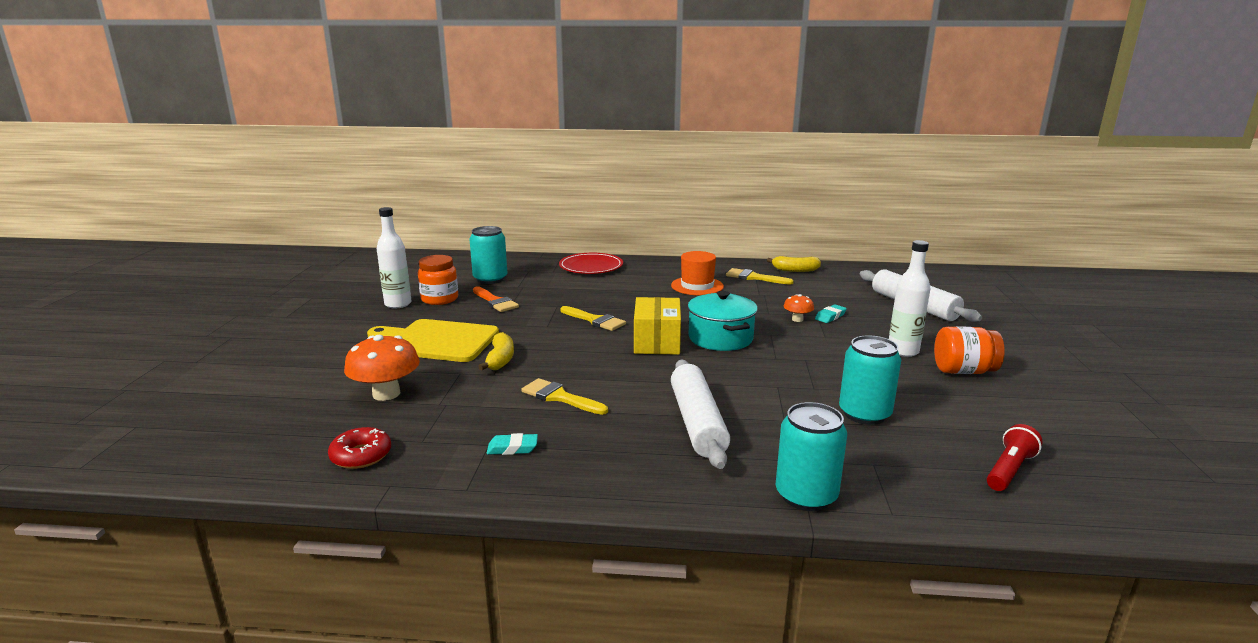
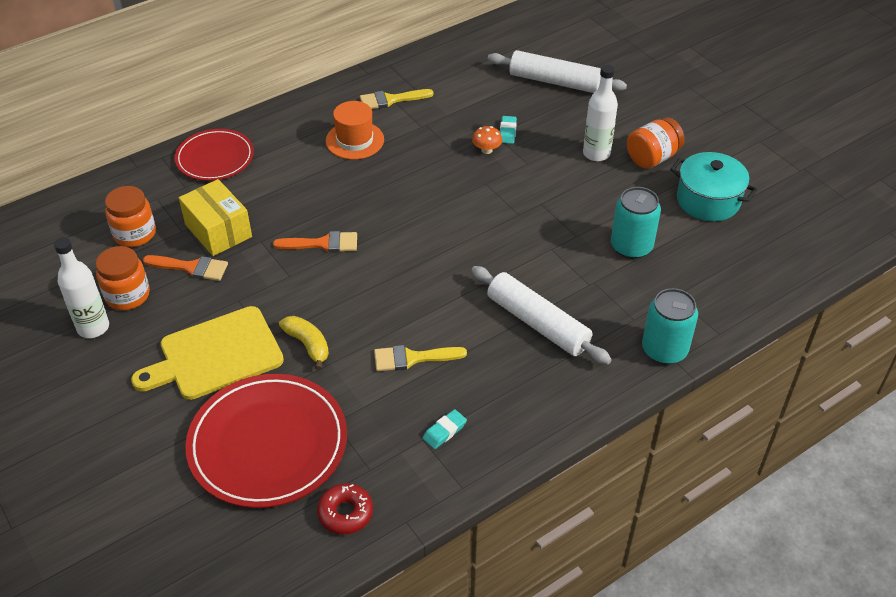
camera: 40 degrees left, 25 degrees up
orange mushroom [344,335,420,401] -> red plate [185,374,347,508]
turquoise can [469,226,508,284] -> orange jar [105,186,156,247]
yellow brush [560,306,626,331] -> orange brush [273,231,357,253]
yellow box [634,297,681,355] -> yellow box moved to [179,179,252,256]
turquoise pot [688,291,758,351] -> turquoise pot moved to [670,152,758,221]
yellow banana [767,256,821,272] -> none
red flashlight [987,424,1043,491] -> none

